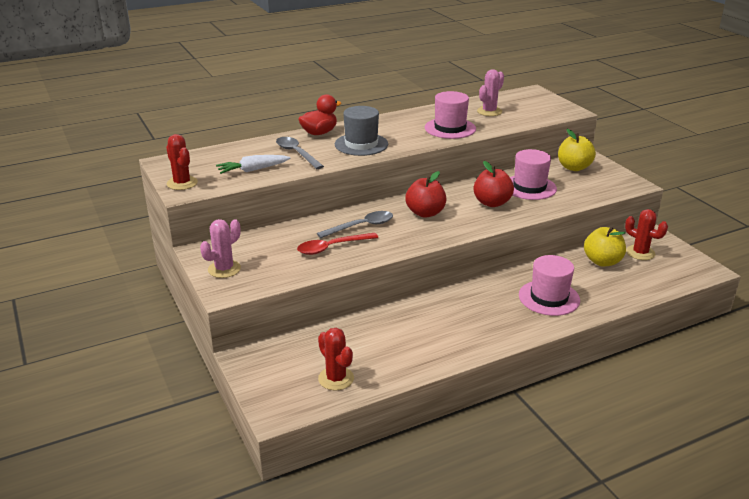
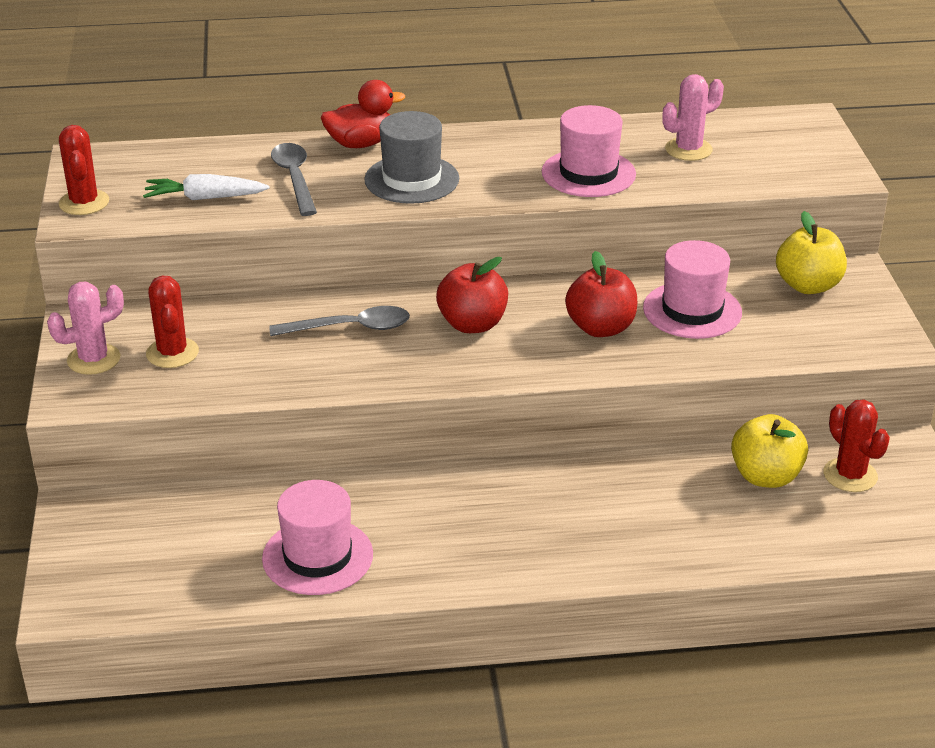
camera: 20 degrees right, 5 degrees up
red spoon [297,233,378,255] -> none
red cactus [318,328,354,390] -> red cactus moved to [146,275,199,368]
pink hat [519,255,580,316] -> pink hat moved to [262,480,373,595]

